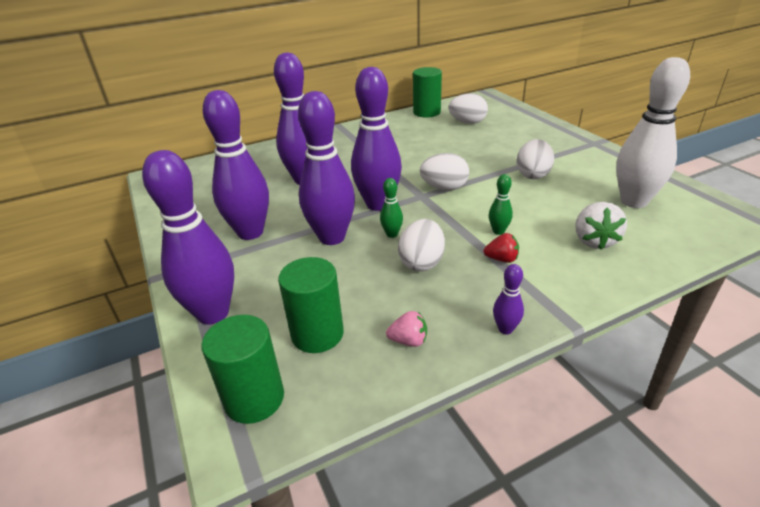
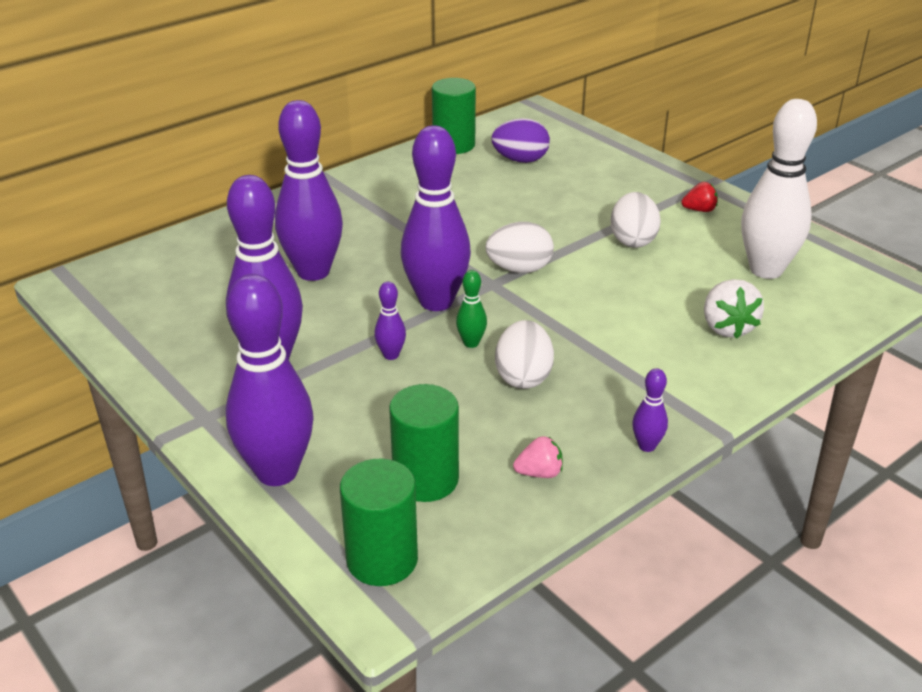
camera: 15 degrees left, 0 degrees up
purple bowling pin [298,91,355,245] -> purple bowling pin [374,282,406,360], size x0.43
white egg [449,93,488,124] -> purple egg [491,118,550,163]
red strawberry [484,233,519,263] -> red strawberry moved to [681,182,718,212]
green bowling pin [489,174,513,235] -> none

